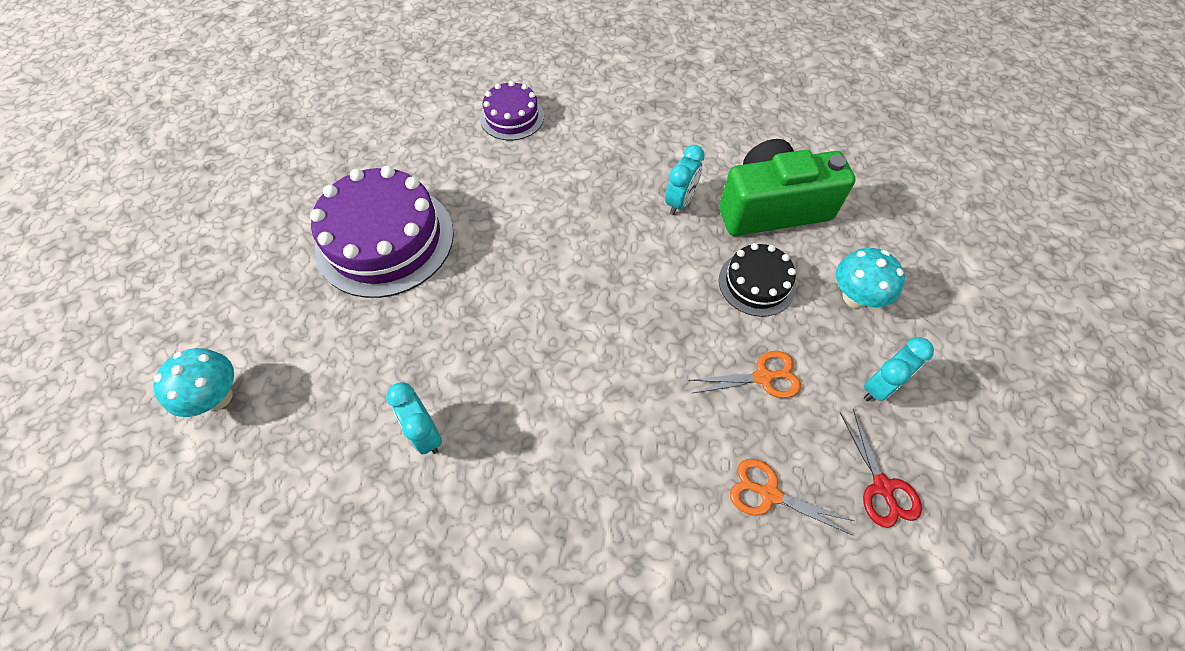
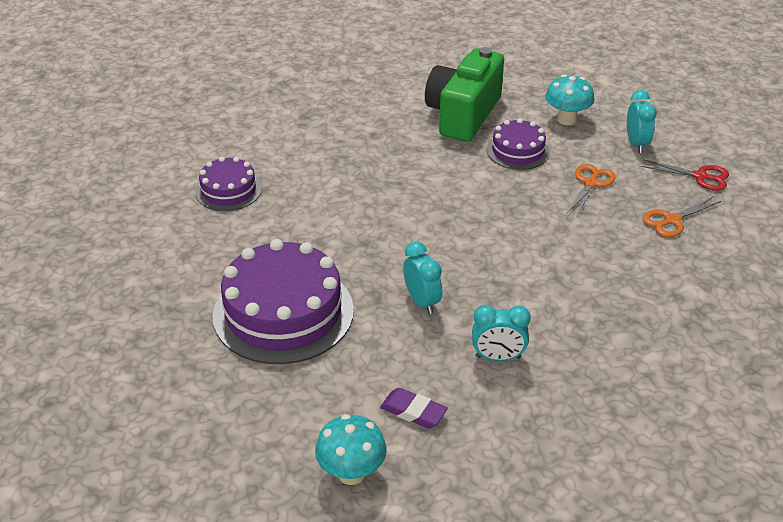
camera: 55 degrees left, 20 degrees down
turquoise clock [665,145,705,215] -> turquoise clock moved to [403,242,442,314]
black cake [719,243,796,317] -> purple cake [487,118,550,170]
none -> purple eraser [380,388,448,428]

